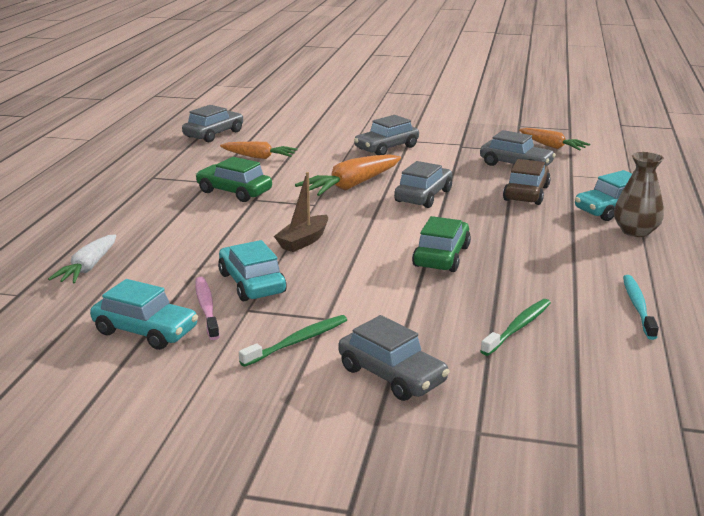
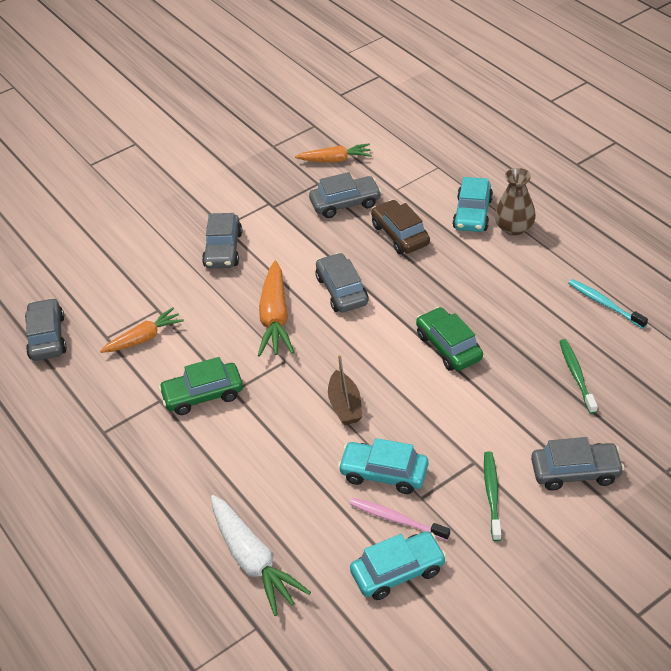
camera: 45 degrees left, 20 degrees up
white carrot [48,235,116,284] -> white carrot [211,495,311,616], size x1.50

